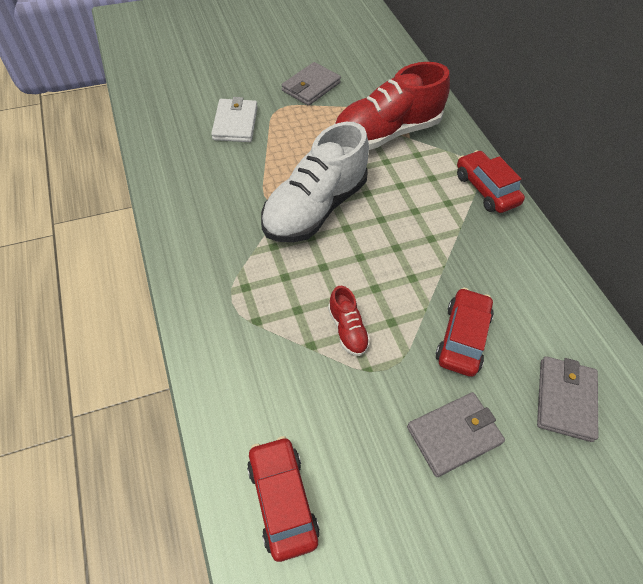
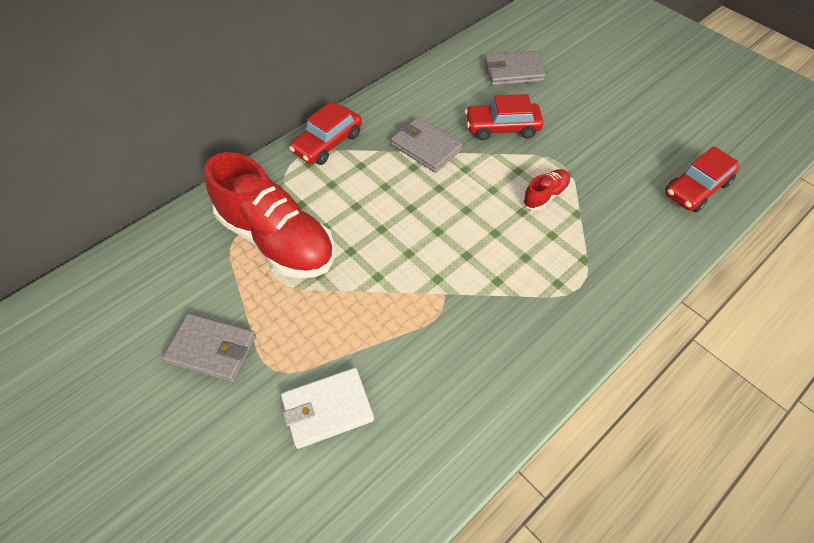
camera: 110 degrees left, 0 degrees up
white shoe [261,122,369,242] -> none
grey wallet [407,392,505,477] -> grey wallet moved to [391,117,463,173]

